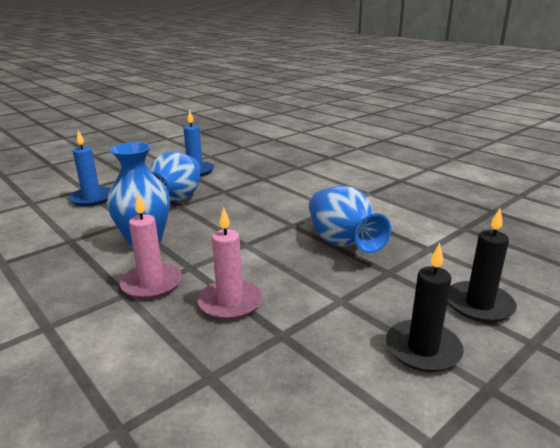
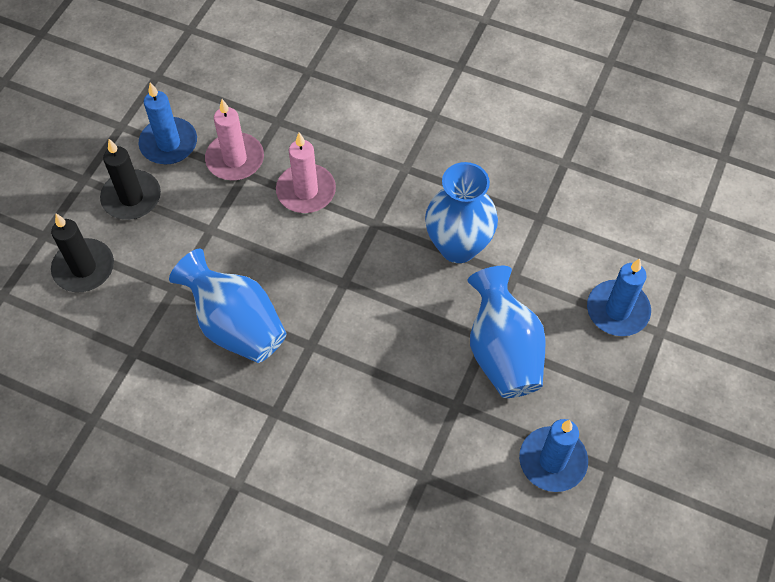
camera: 155 degrees right, 35 degrees up
pink candle [120,193,182,299] -> pink candle moved to [205,99,264,181]
none -> blue candle [139,82,197,164]

